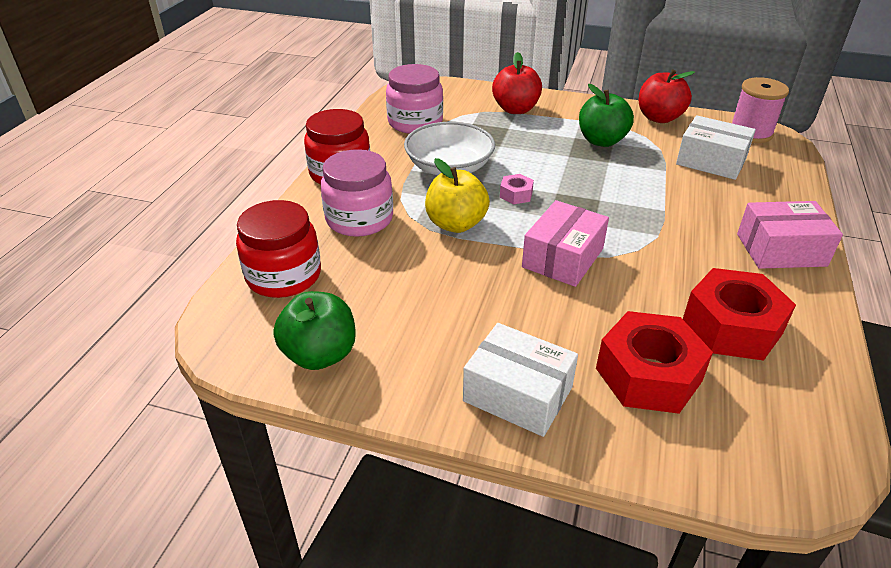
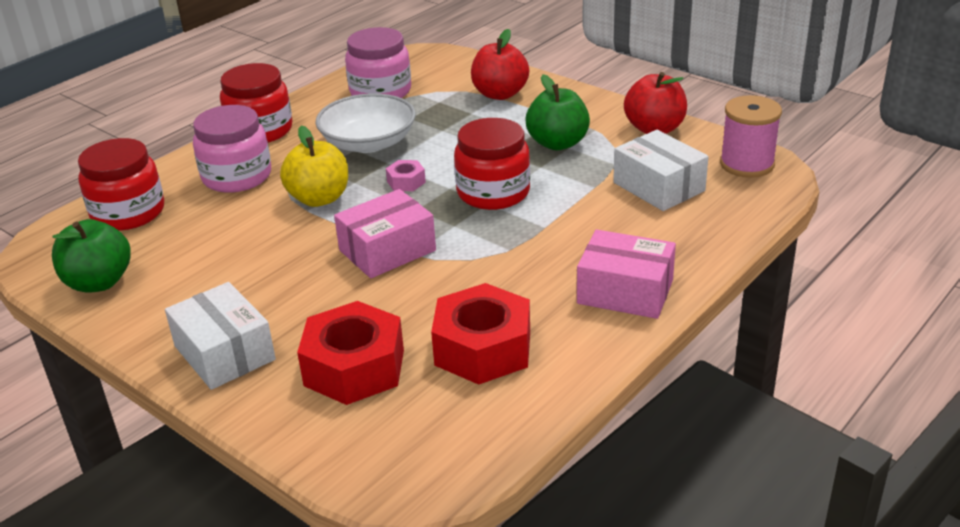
camera: 25 degrees right, 5 degrees down
none -> red jar [454,118,530,210]

